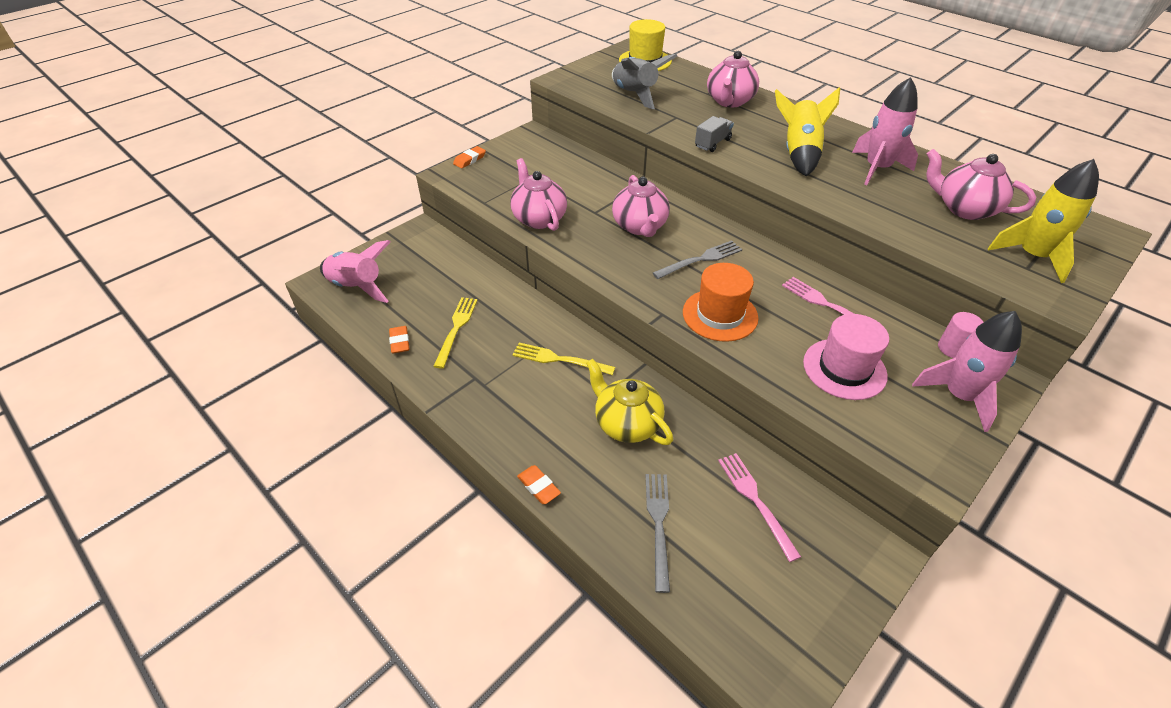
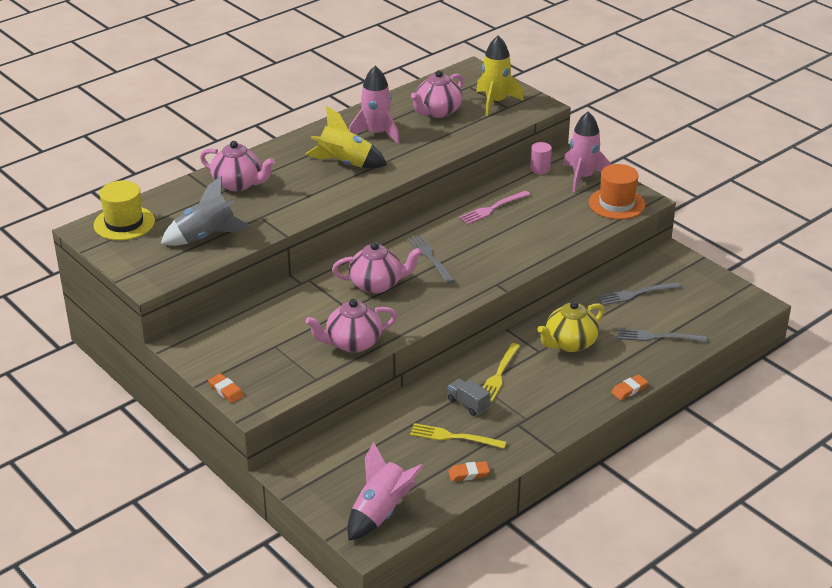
camera: 85 degrees left, 10 degrees down
orange hat [683,263,758,342] -> orange hat moved to [589,164,645,219]
grey truck [695,116,734,152] -> grey truck moved to [448,379,490,416]
pink fork [718,453,801,562] -> grey fork [598,282,681,305]
pink hat [803,314,889,400] -> none

